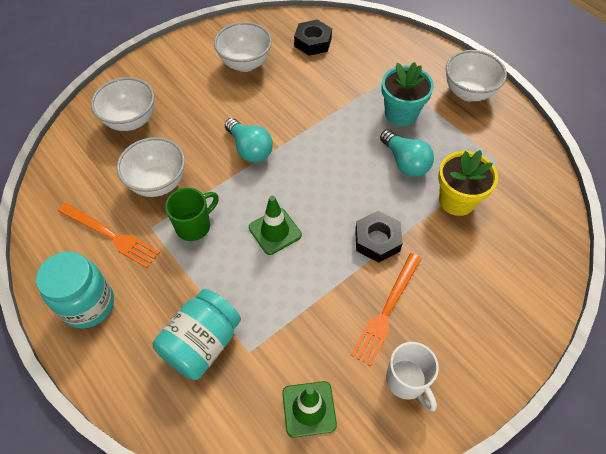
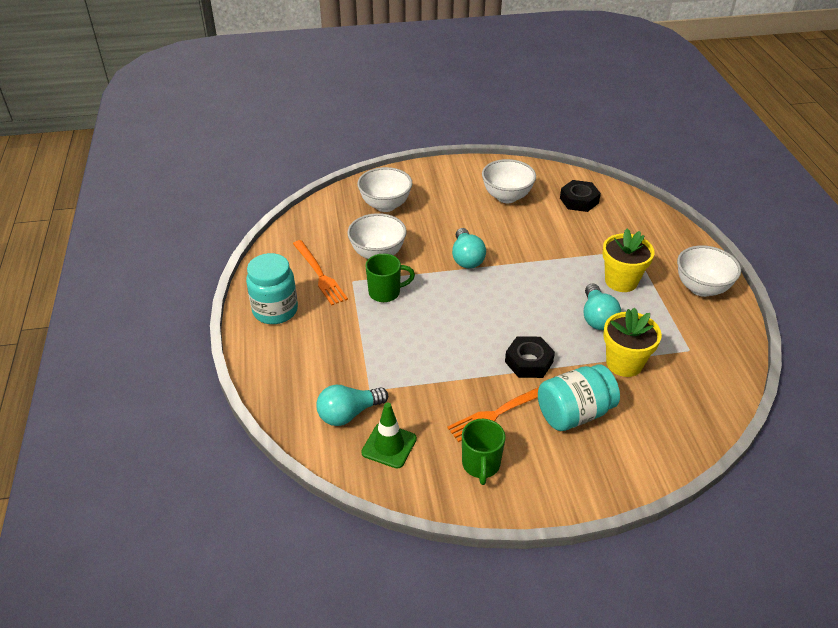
camera: 30 degrees right, 15 degrees down
turquoise jar [152,289,241,380] -> turquoise jar moved to [538,364,620,431]
green traffic cone [249,196,302,255] -> none
turquoise flower pot [381,62,434,126] -> yellow flower pot [602,228,655,292]
white mug [386,342,439,411] -> green mug [462,419,506,485]
none -> turquoise light bulb [317,385,388,426]

